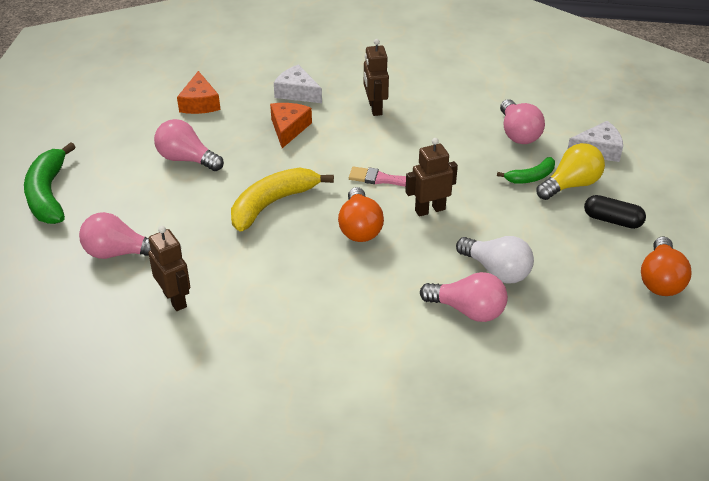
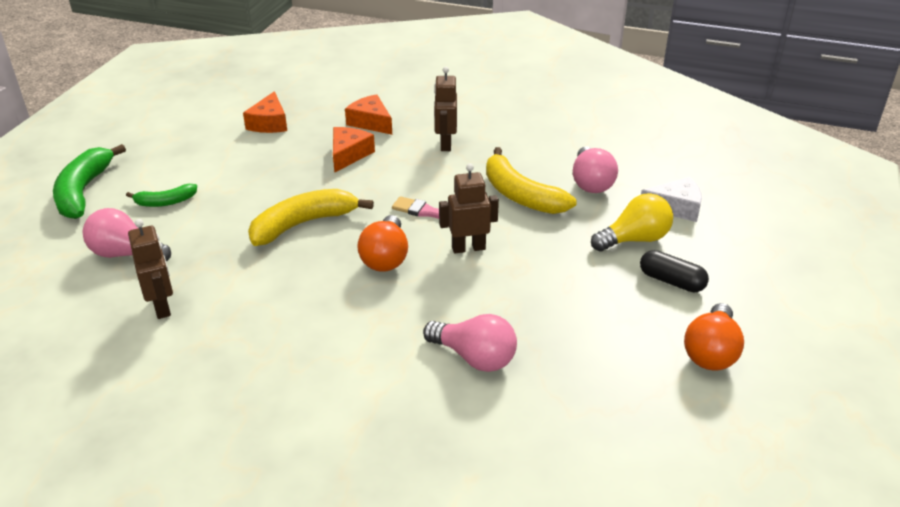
camera: 10 degrees right, 5 degrees down
pink light bulb [154,119,224,171] -> none
white cheese [274,64,322,103] -> orange cheese [345,94,392,135]
white light bulb [456,236,534,284] -> none
green banana [497,157,555,184] -> green banana moved to [126,184,197,207]
none -> yellow banana [486,147,577,214]

